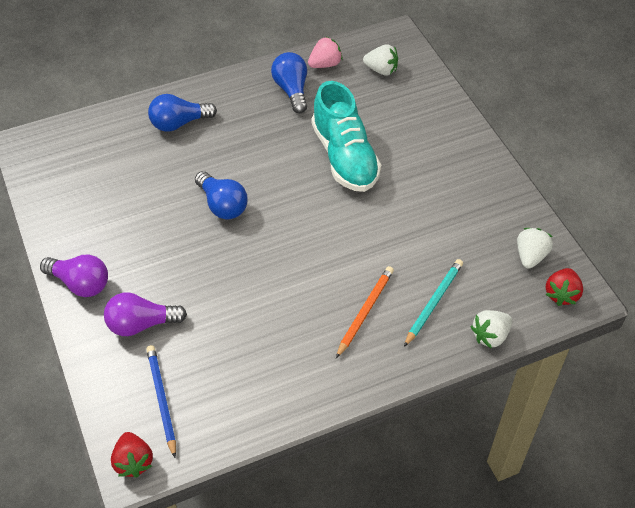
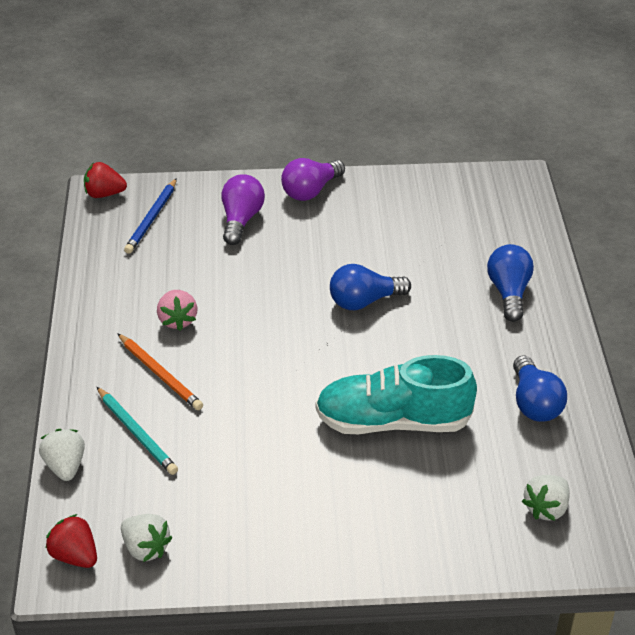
camera: 110 degrees right, 10 degrees down
blue pencil [146,345,176,458] -> blue pencil turned 105 degrees clockwise [124,178,177,254]
blue light bulb [271,52,307,113] -> blue light bulb turned 75 degrees clockwise [513,355,567,422]
pink strawberry [308,37,343,68] -> pink strawberry moved to [157,290,198,331]

